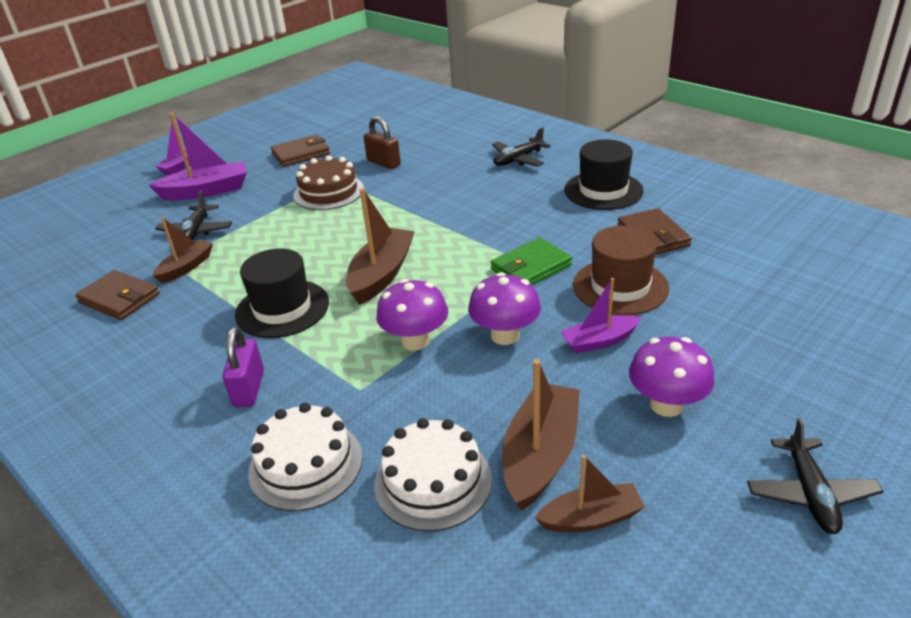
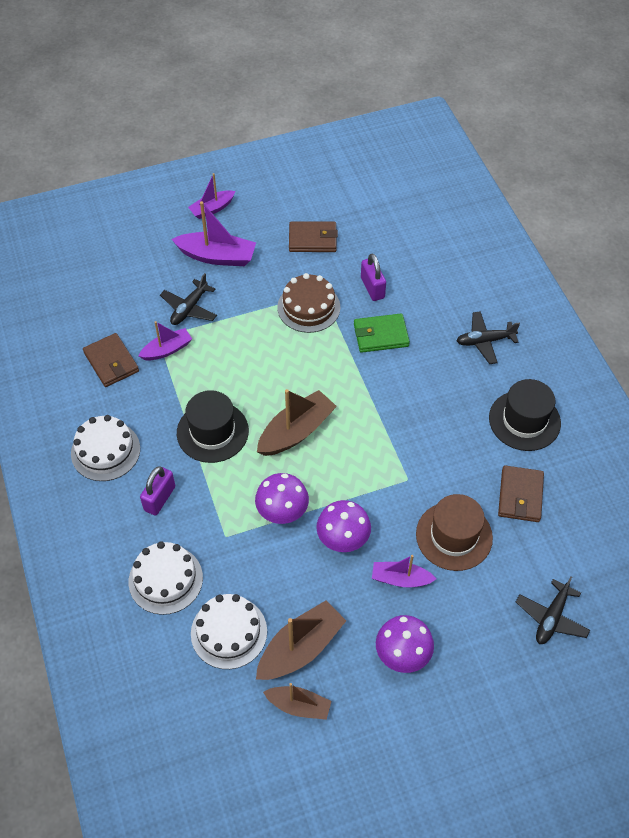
camera: 25 degrees right, 20 degrees up
brown boat [153,217,213,284] -> purple boat [139,321,192,361]
brown padlock [364,116,401,169] -> purple padlock [361,254,386,301]
green wallet [491,238,572,285] -> green wallet moved to [354,313,410,353]
black plane [747,418,883,534] -> black plane moved to [516,577,590,644]
none -> white cake [71,415,140,481]

